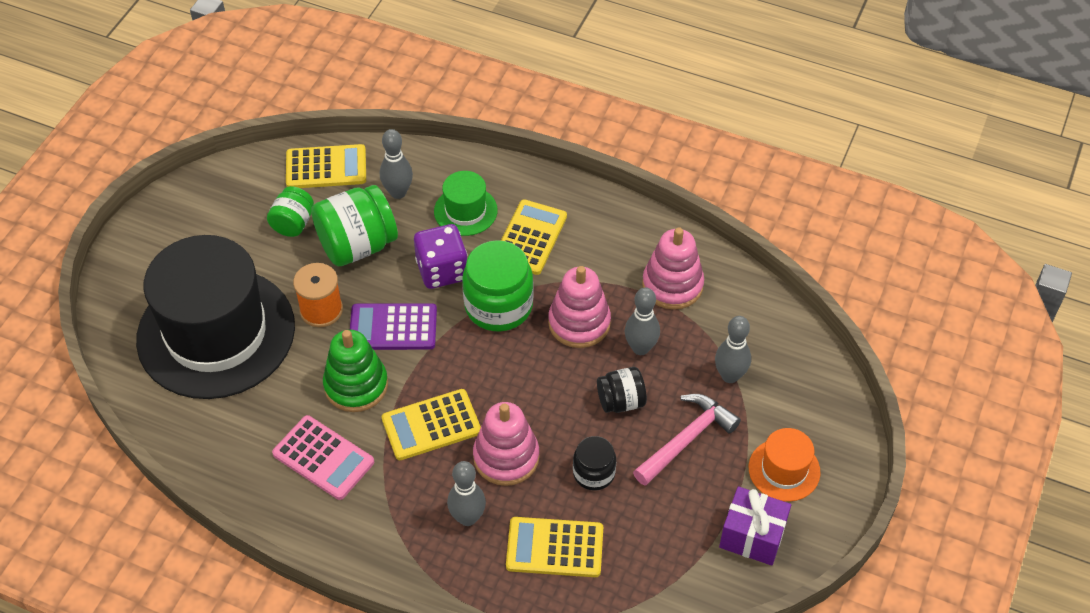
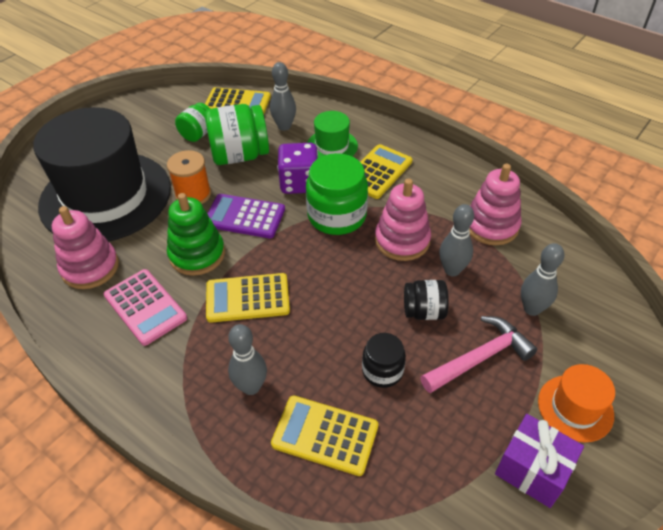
camera: 15 degrees right, 5 degrees down
pink stacking toy [473,402,539,486] -> pink stacking toy moved to [52,206,119,289]

